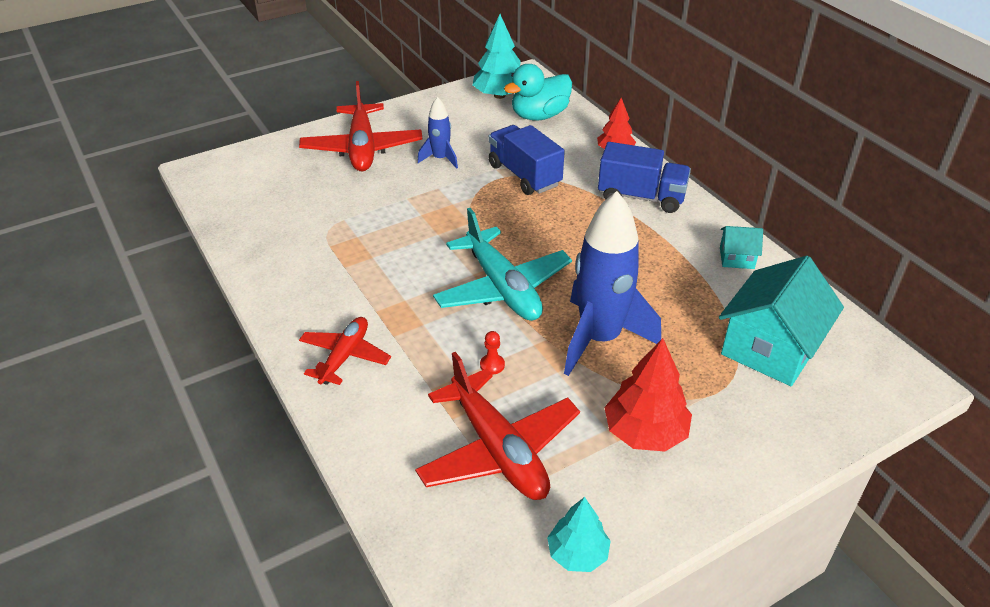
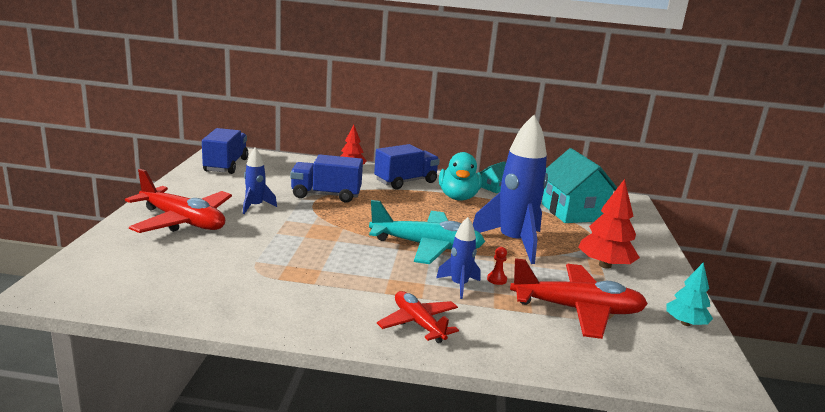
camera: 55 degrees left, 20 degrees down
turquoise tree [472,14,521,99] -> blue truck [202,128,248,174]
turquoise duck [504,64,572,121] -> turquoise duck moved to [439,152,482,201]
none -> blue rocket [436,217,481,299]

